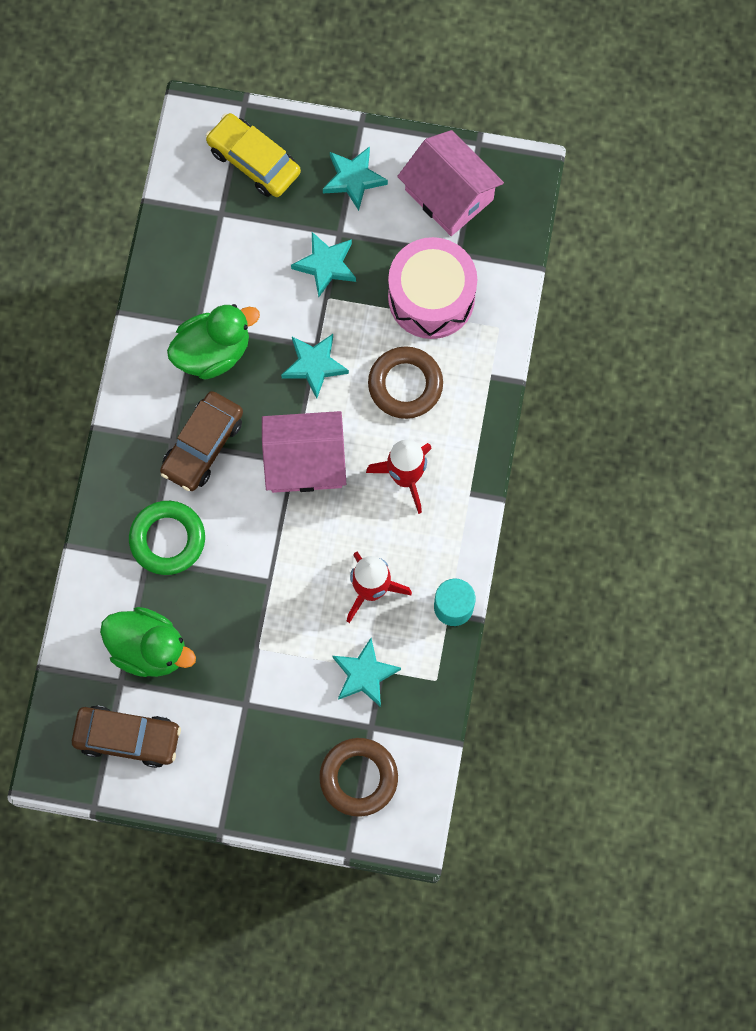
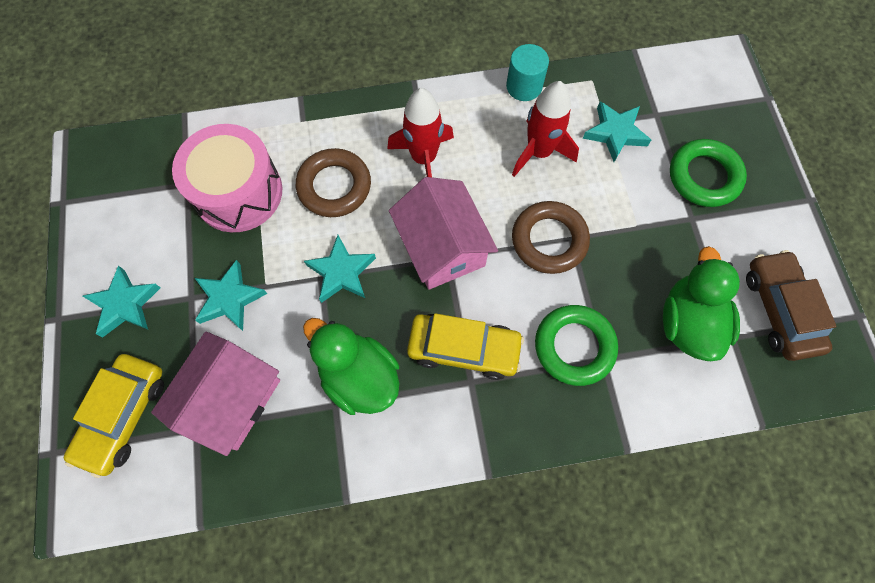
camera: 110 degrees left, 5 degrees down
brown car [160,391,243,491] -> yellow car [407,313,524,380]
brown ring [319,738,398,817] -> brown ring moved to [512,201,590,274]
pink house [397,130,504,236] -> pink house moved to [151,332,280,456]
none -> green ring [670,139,747,207]

